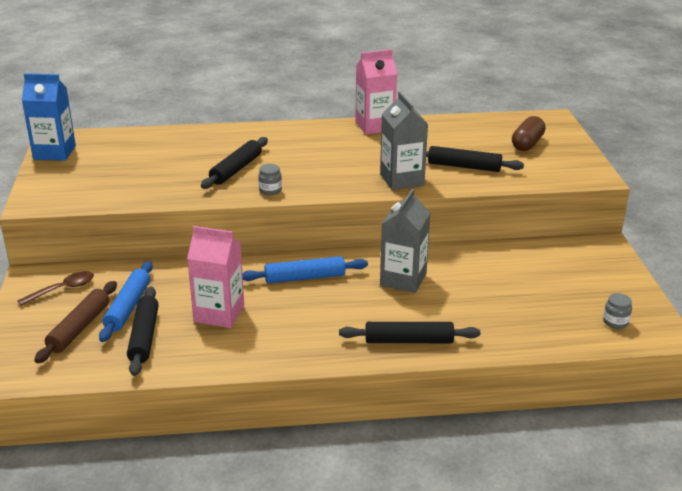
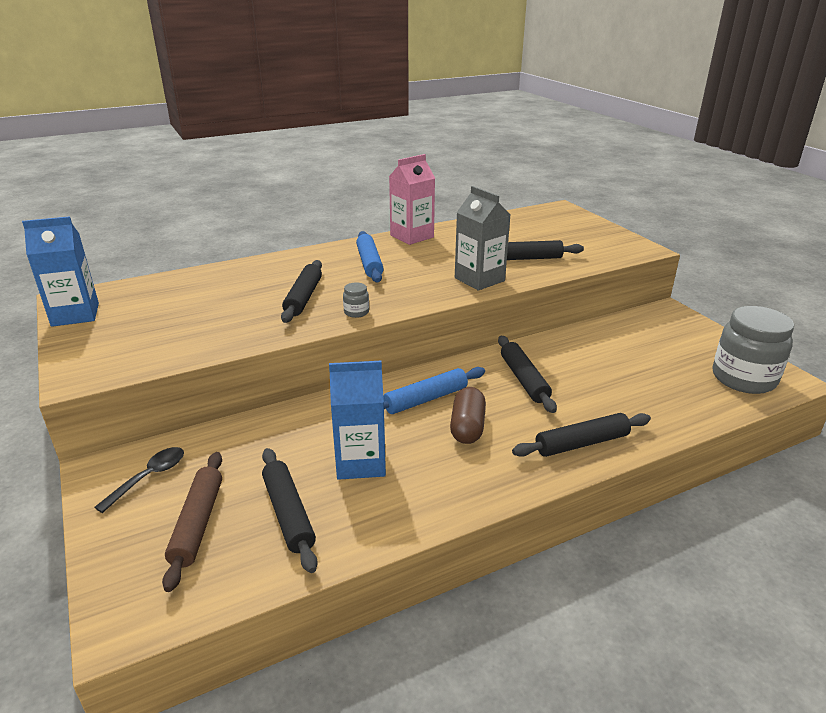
camera: 20 degrees left, 0 degrees up
brown spoon [17,271,94,306] -> black spoon [94,447,184,513]
blue rolling pin [99,261,153,342] -> blue rolling pin moved to [356,231,384,283]
pink carton [187,226,244,328] -> blue carton [329,361,386,480]
grey carton [380,189,430,293] -> black rolling pin [498,336,557,413]
brown capsule [512,116,546,151] -> brown capsule moved to [450,387,486,444]
grey jar [603,293,632,329] -> grey jar [713,306,794,394], size x2.44

